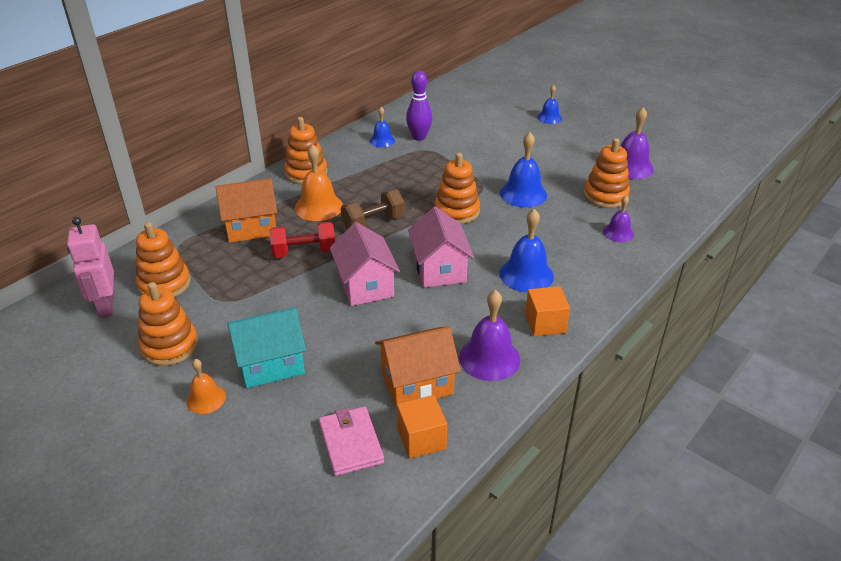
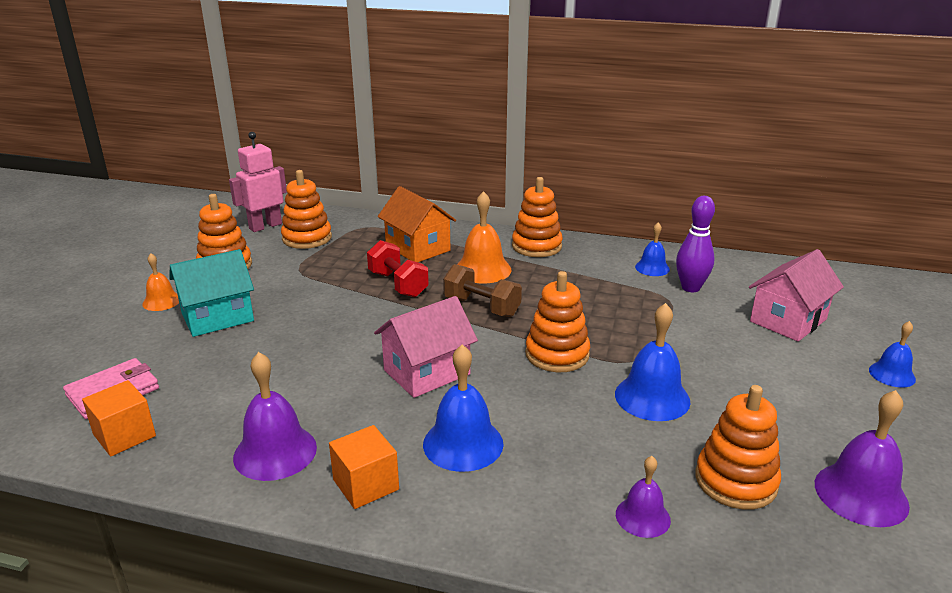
camera: 65 degrees right, 10 degrees down
turquoise house [228,307,306,388] -> turquoise house turned 75 degrees counterclockwise [169,249,254,337]
pink house [330,222,400,306] -> pink house moved to [749,249,844,342]
orange house [375,326,461,409] -> none

